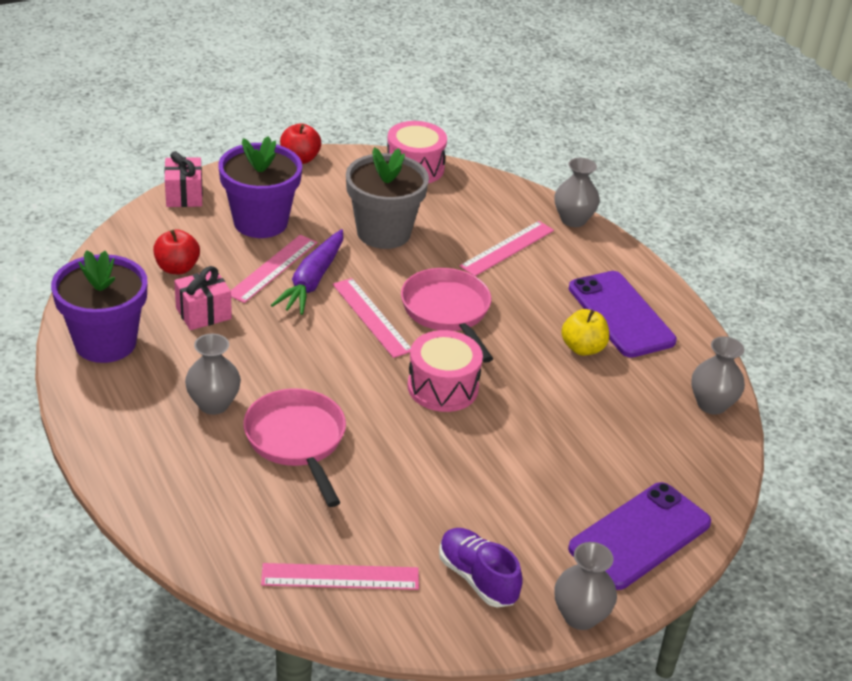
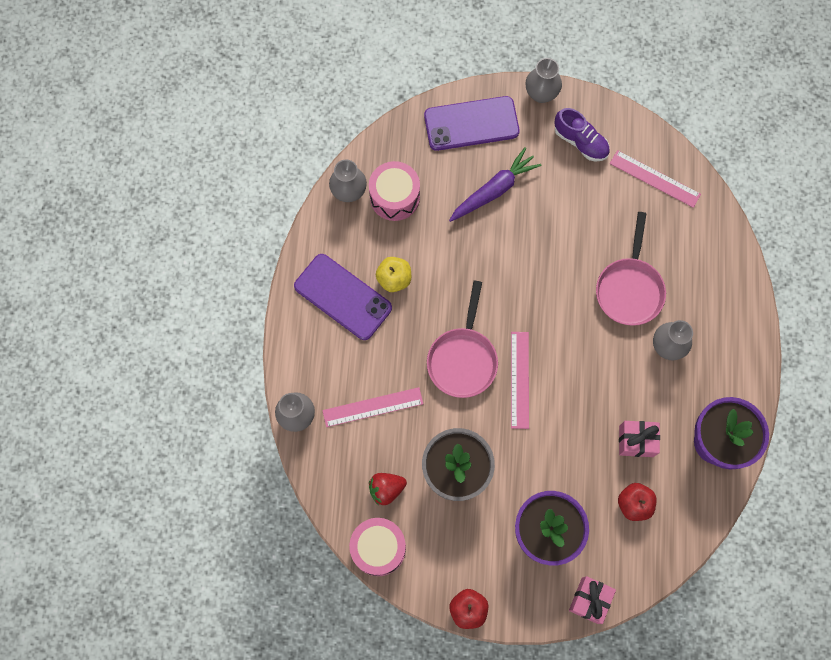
camera: 145 degrees left, 35 degrees up
pink ruler [231,235,318,303] -> none
purple carrot [271,229,343,315] -> purple carrot moved to [449,147,542,222]
pink drum [408,330,483,412] -> pink drum moved to [369,161,420,221]
purple shoe [439,528,523,607] -> purple shoe turned 45 degrees counterclockwise [555,108,610,162]
purple phone [569,271,677,358] -> purple phone turned 60 degrees counterclockwise [294,254,392,340]
none -> red strawberry [369,473,407,505]

